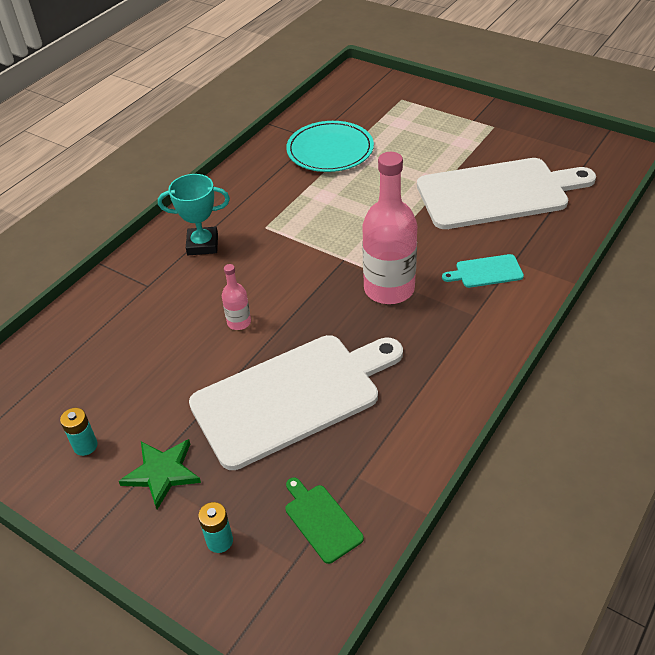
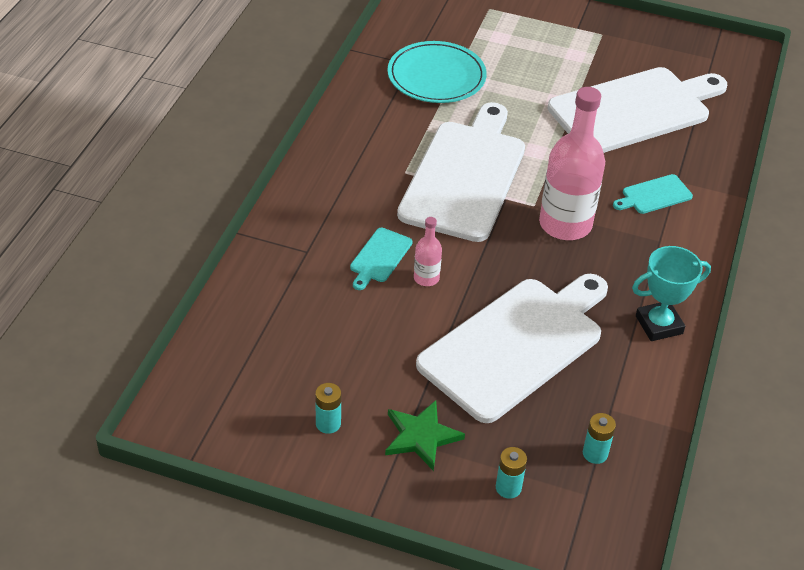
camera: 20 degrees left, 0 degrees up
turquoise trophy [158,174,230,255] -> turquoise trophy moved to [632,246,711,341]
green cutting board [285,478,364,564] -> turquoise battery [583,413,616,464]
none -> turquoise cutting board [350,228,413,290]
none -> white cutting board [397,102,525,242]

